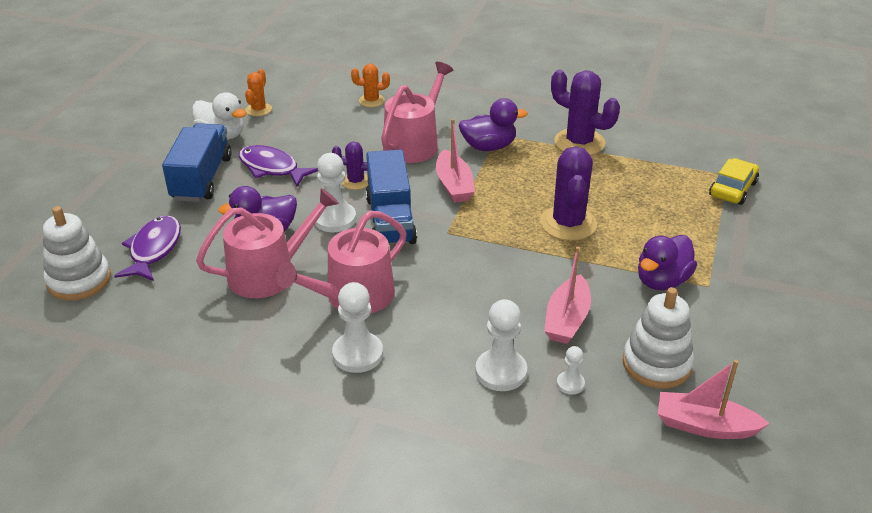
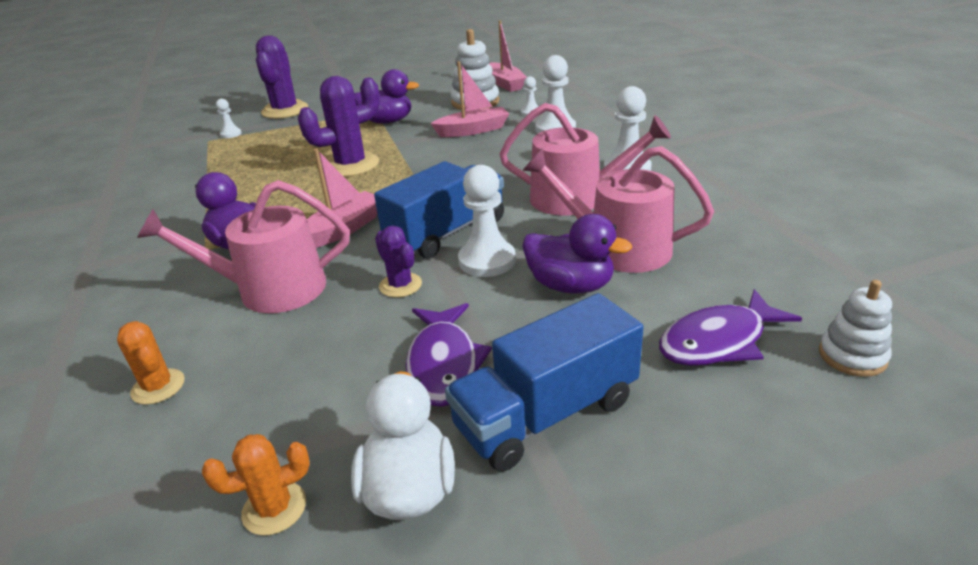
camera: 125 degrees left, 5 degrees down
white stacking toy [43,206,111,301] -> white stacking toy [819,280,892,377], size x0.63
purple cactus [551,70,620,155] -> purple cactus moved to [256,36,308,119]
yellow car [709,158,759,205] -> white pawn [216,99,242,138]

